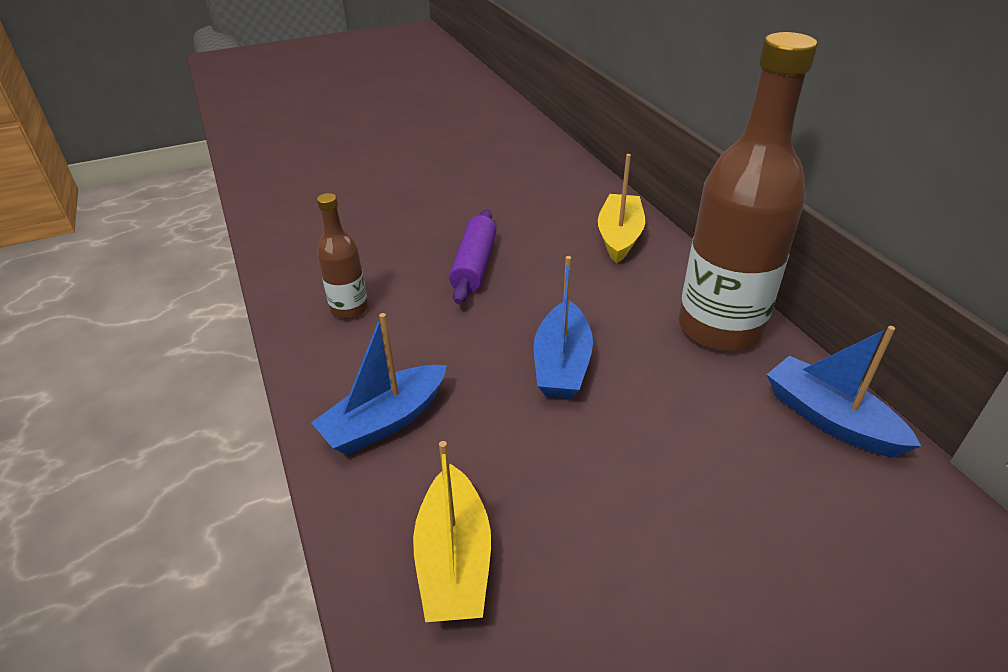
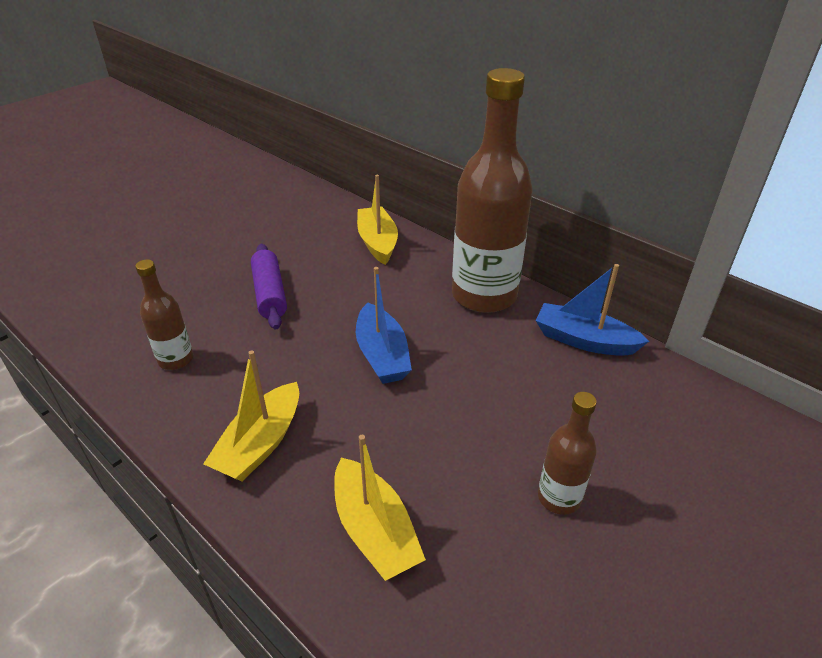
camera: 25 degrees left, 0 degrees up
blue boat [311,313,447,455] -> yellow boat [203,350,299,482]
none -> brown bottle [538,392,597,515]

